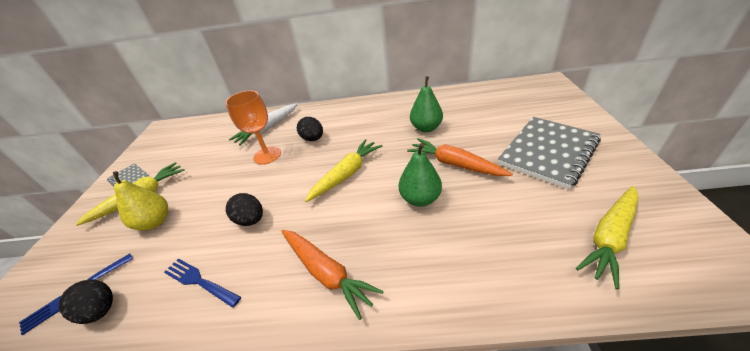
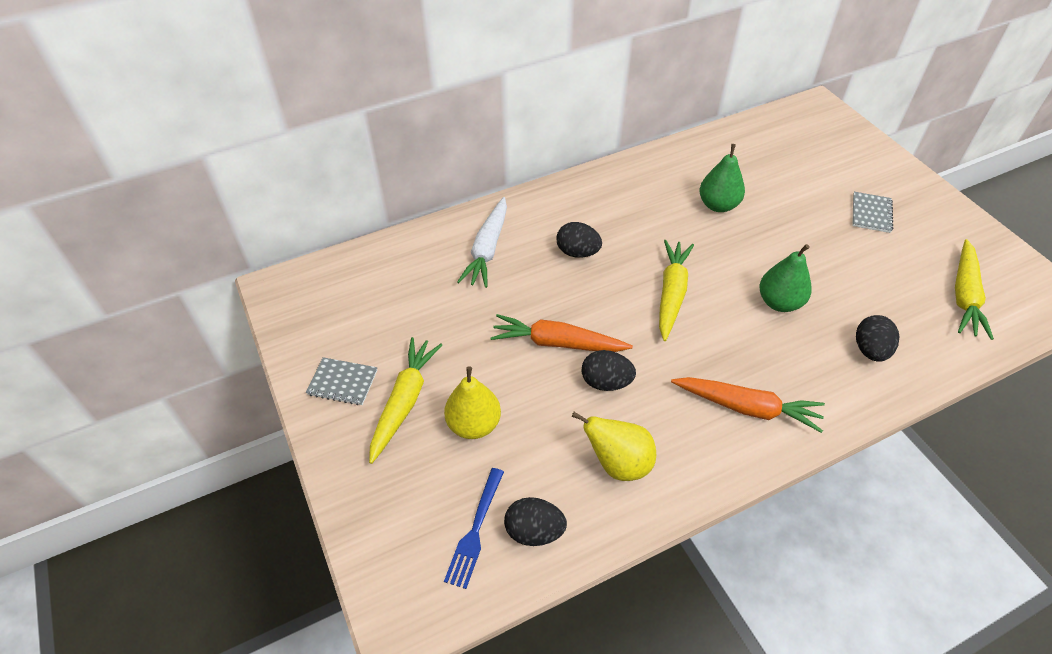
camera: 30 degrees left, 10 degrees up
blue fork [164,258,241,308] -> yellow pear [572,412,656,481]
orange goblet [225,90,281,165] -> none
orange carrot [407,138,513,176] -> orange carrot moved to [490,314,633,352]
grey notebook [498,117,601,189] -> grey notebook [852,192,893,233], size x0.48
none -> black egg [856,315,899,362]

